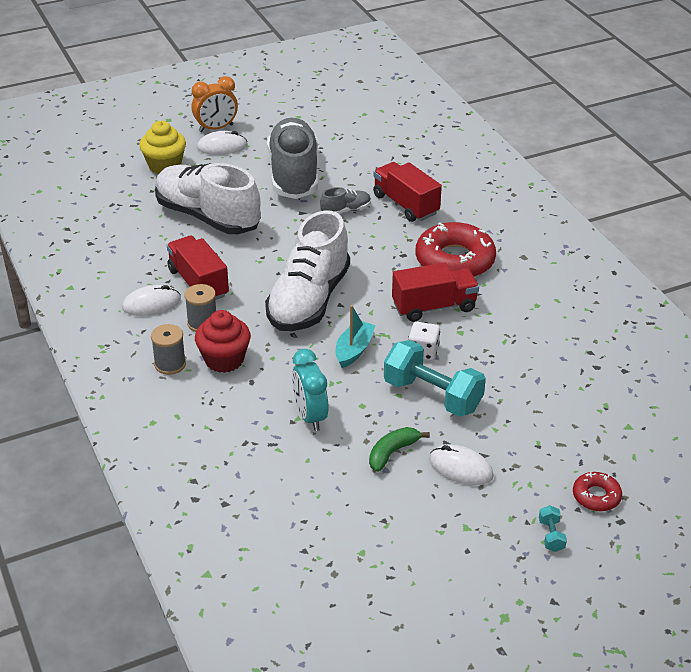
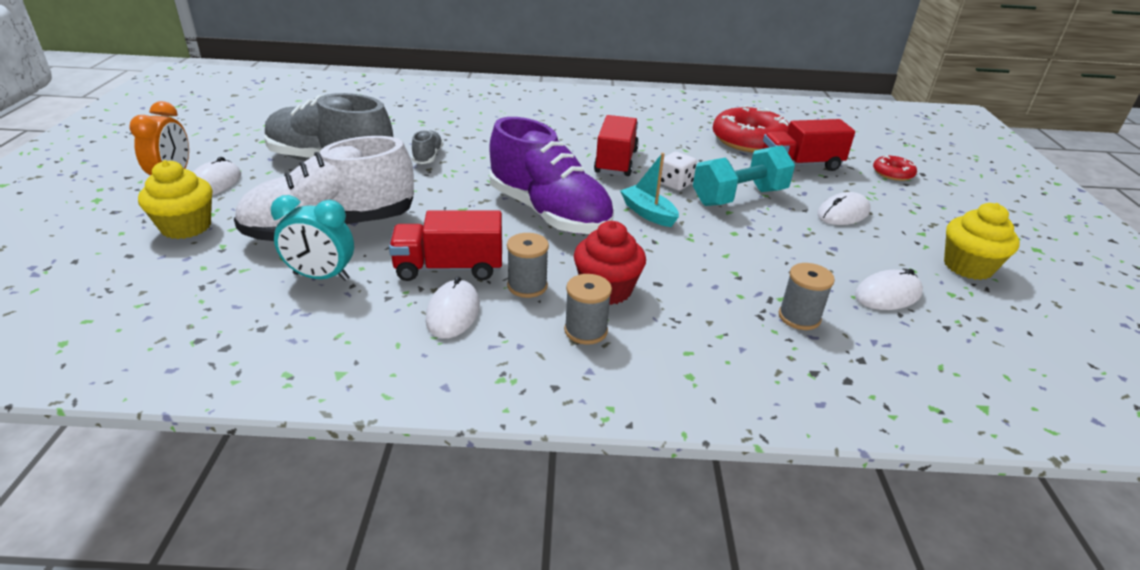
camera: 65 degrees left, 5 degrees down
white shoe [265,210,350,331] -> purple shoe [490,117,614,234]
turquoise clock [292,349,328,431] -> turquoise clock moved to [271,195,354,281]
green banana [369,427,430,472] -> none
red truck [373,162,442,222] -> red truck moved to [763,119,855,171]
red donut [416,222,496,277] -> red donut moved to [713,105,789,153]
turquoise dumbbell [539,505,567,552] -> none
none -> grey spool [779,263,835,330]
none -> white mouse [855,269,923,310]
none -> yellow cupcake [944,203,1020,280]

